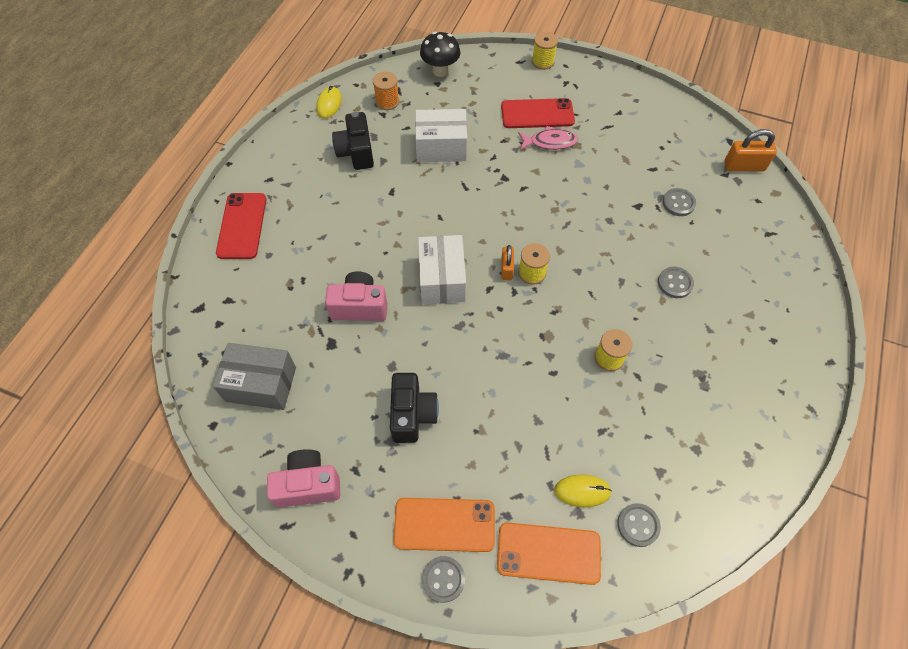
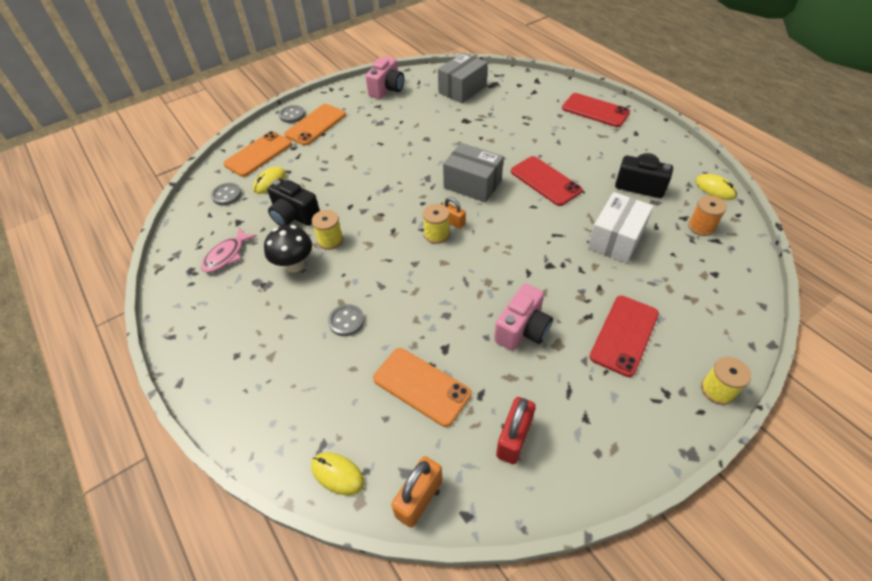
camera: 125 degrees right, 10 degrees down
pink camera [325,271,387,321] -> pink camera moved to [494,283,553,351]
black camera [390,373,439,443] -> black camera moved to [267,179,320,226]
white box [418,235,466,304] -> grey box [443,143,504,203]
black mushroom [420,32,461,77] -> black mushroom moved to [264,225,312,273]
pink fish [518,126,578,150] -> pink fish moved to [201,228,257,273]
grey button [662,188,696,216] -> orange phone [373,348,471,427]
none -> yellow mouse [311,452,364,495]
none -> red padlock [496,397,536,464]
none -> red phone [511,156,583,206]

